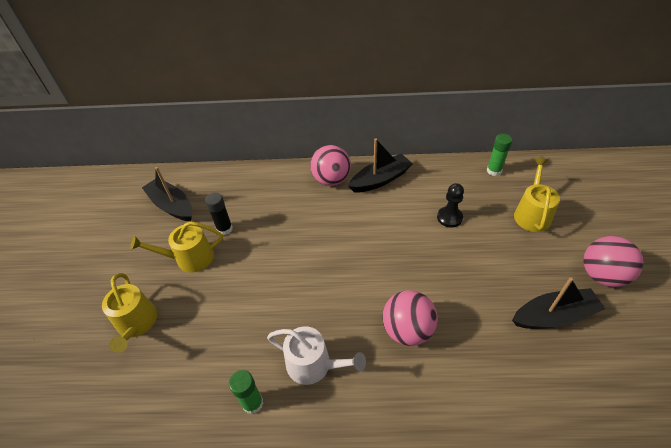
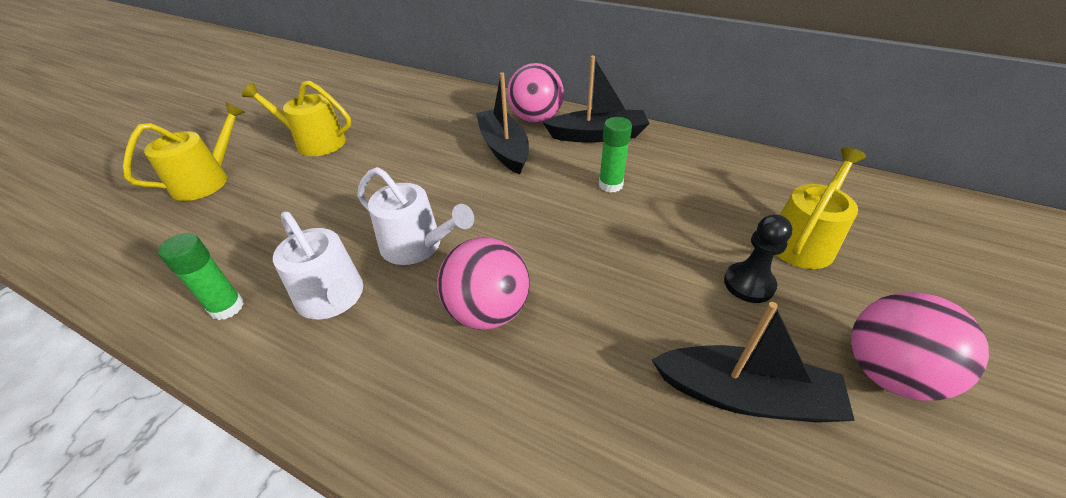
camera: 25 degrees right, 5 degrees down
yellow watering can [102,273,157,353] -> yellow watering can turned 150 degrees counterclockwise [123,102,245,201]
black boat [142,167,192,221] -> black boat moved to [476,72,529,174]
black glue stick [205,192,233,235] -> none
black pawn [437,183,464,228] -> black pawn moved to [724,214,792,303]
green glue stick [487,134,512,176] -> green glue stick moved to [599,117,632,193]
none -> white watering can [357,167,474,265]

